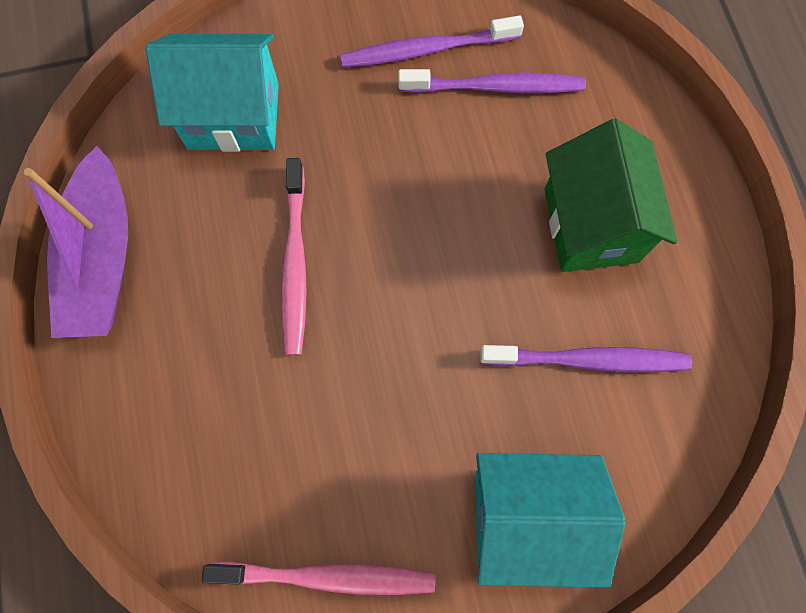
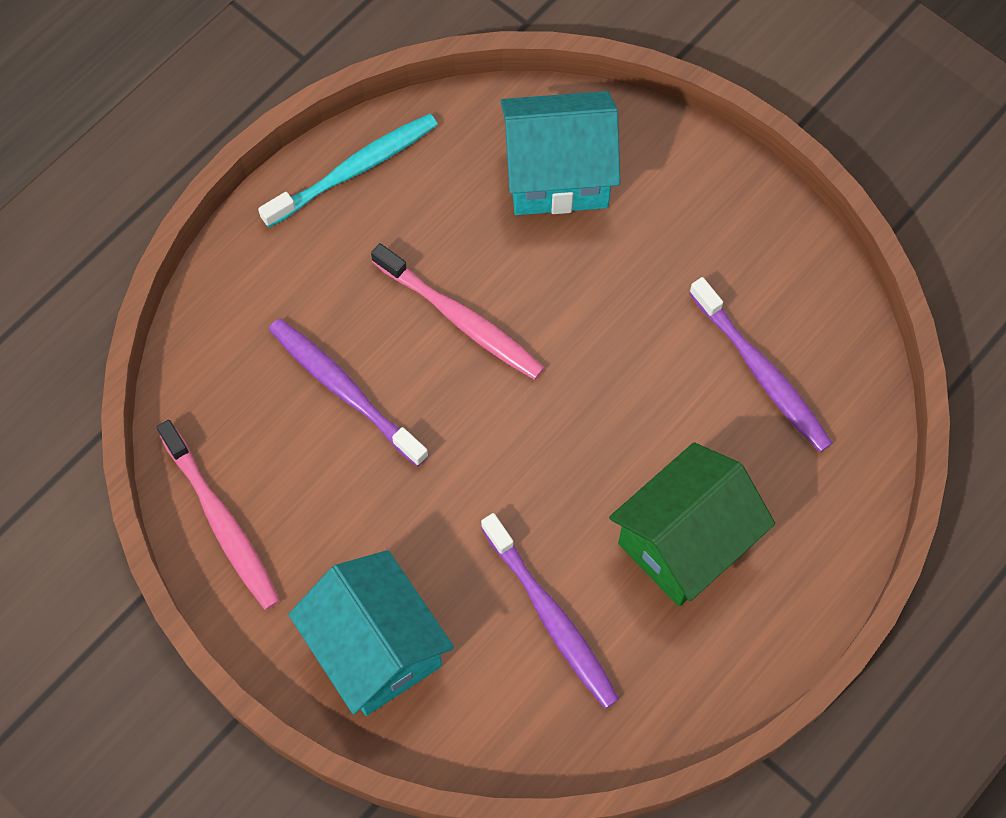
camera: 55 degrees right, 5 degrees down
purple boat [24,146,128,338] -> turquoise toothbrush [258,114,438,228]
turquoise house [146,34,279,152] -> turquoise house turned 60 degrees counterclockwise [500,91,620,215]
pink toothbrush [281,158,306,356] -> pink toothbrush turned 105 degrees counterclockwise [371,243,544,380]
purple toothbrush [340,15,524,68] -> purple toothbrush moved to [269,318,428,467]

